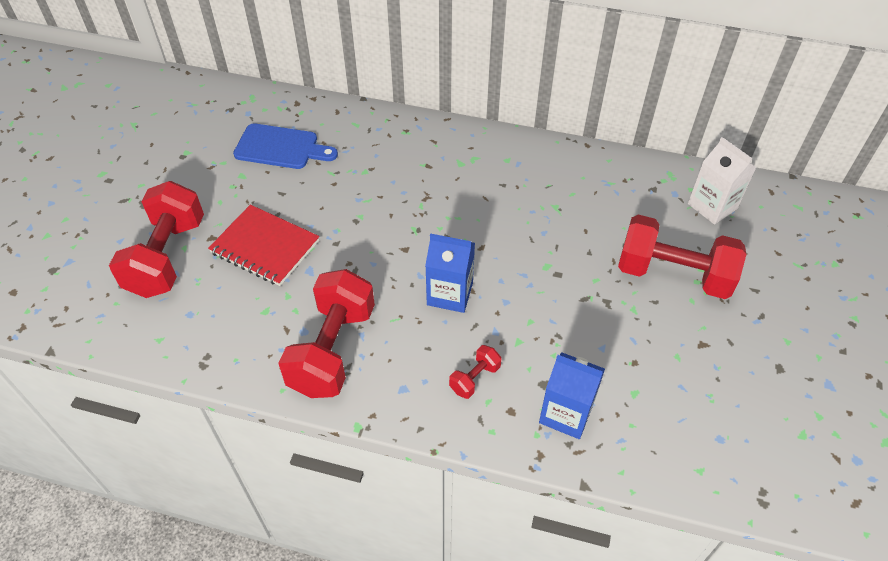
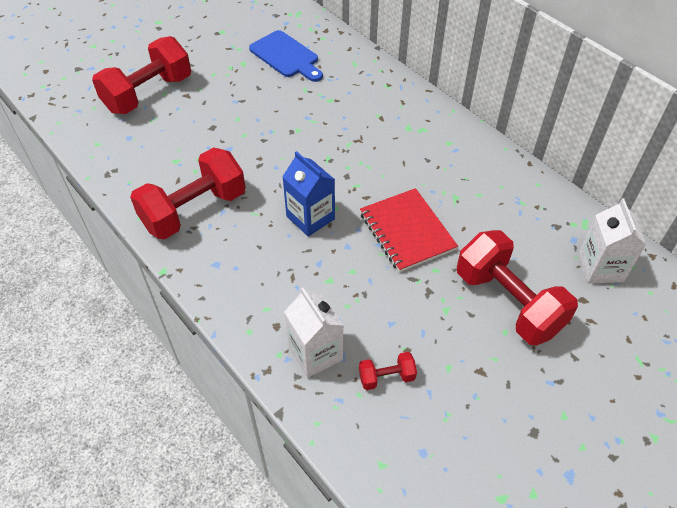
camera: 35 degrees right, 0 degrees up
red notebook [208,205,319,286] -> red notebook moved to [360,188,458,272]
red dumbbell [449,345,502,399] -> red dumbbell moved to [359,352,417,390]
blue carton [539,353,605,439] -> white carton [284,288,344,378]

